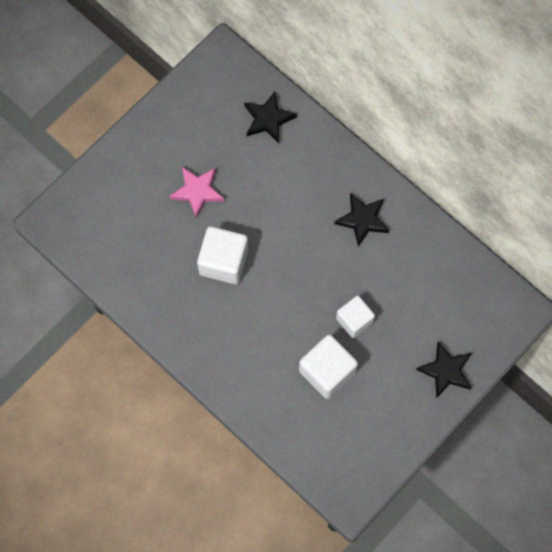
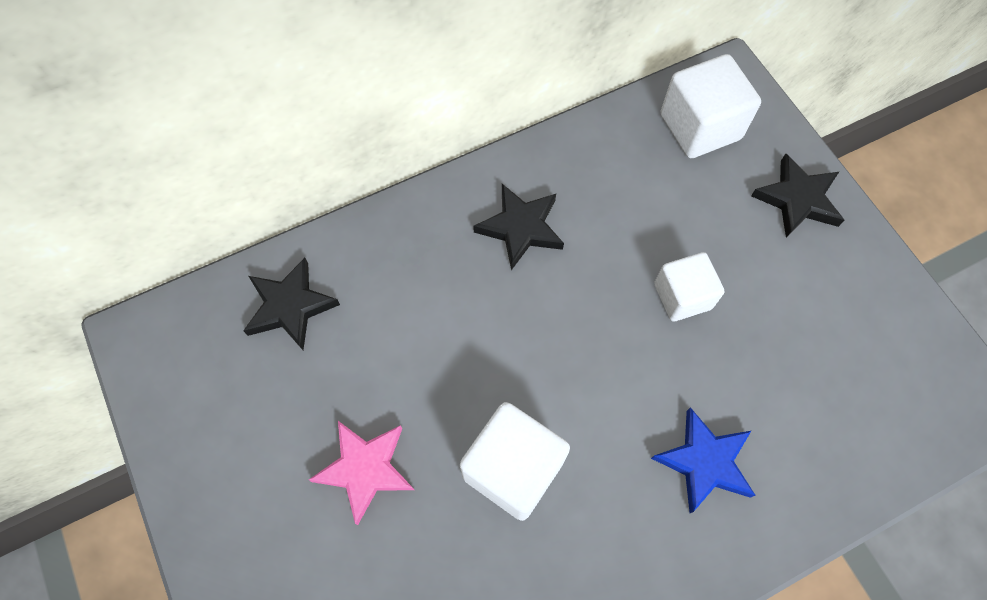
camera: 70 degrees left, 5 degrees down
white cube [299,334,358,399] -> white cube moved to [661,54,761,158]
none -> blue star [651,407,756,513]

